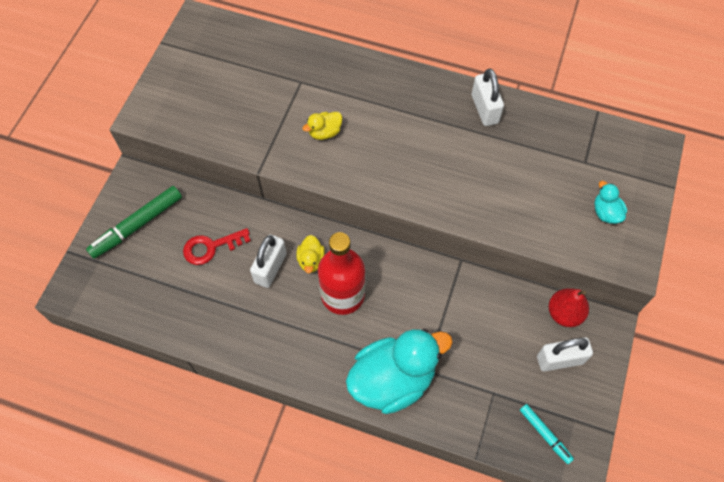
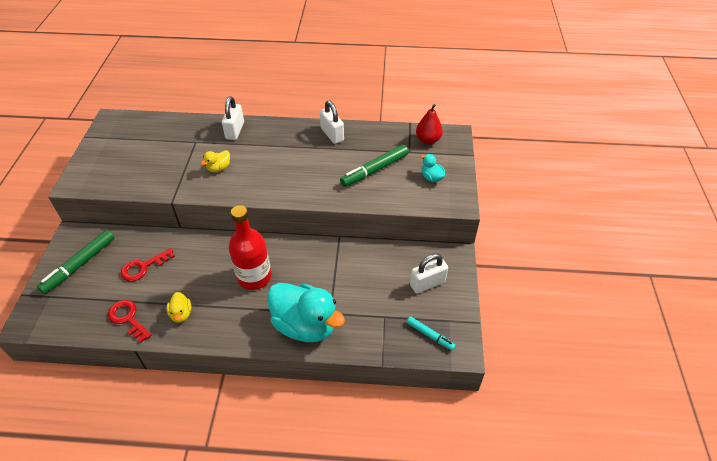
camera: 15 degrees left, 15 degrees down
white padlock [250,235,287,288] -> white padlock moved to [222,96,244,140]
yellow duck [297,235,325,273] -> yellow duck moved to [167,292,191,323]
turquoise duck [346,329,453,414] -> turquoise duck turned 75 degrees clockwise [267,283,345,342]
red pear [549,288,589,327] -> red pear moved to [416,104,443,144]
none -> red key [108,300,152,343]
none -> green marker [340,145,409,187]

